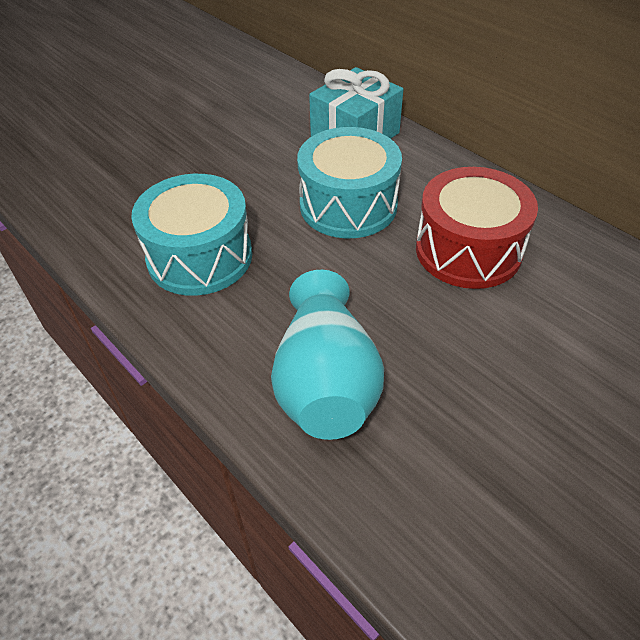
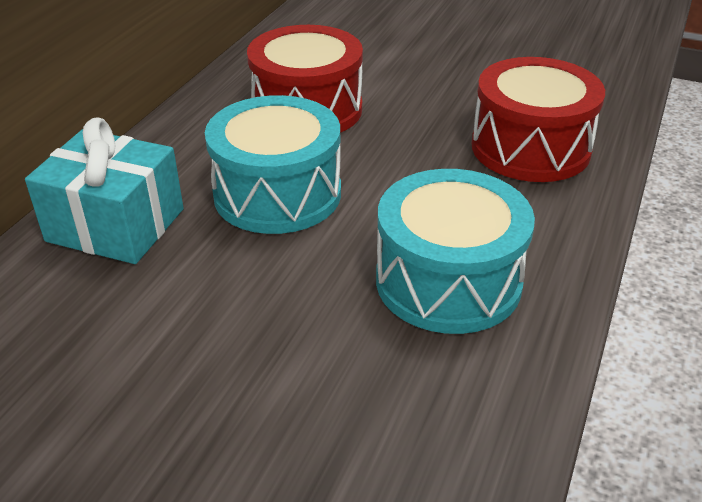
camera: 115 degrees left, 10 degrees down
turquoise vase [271,270,384,440] -> red drum [472,57,605,182]

